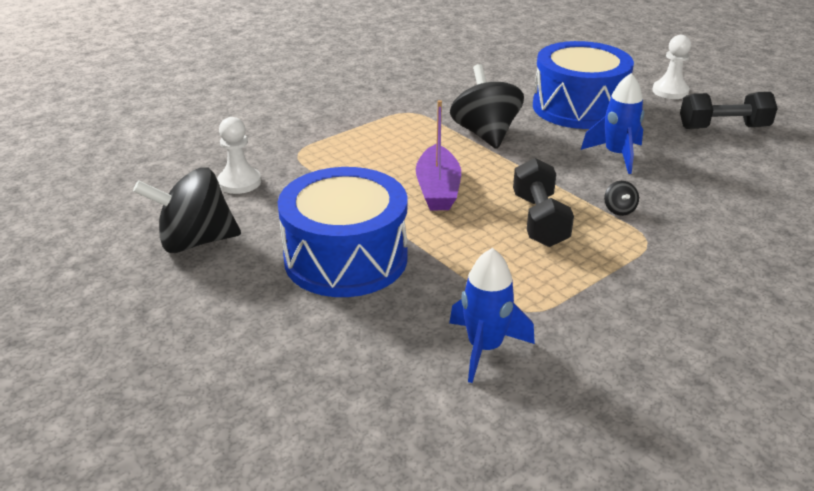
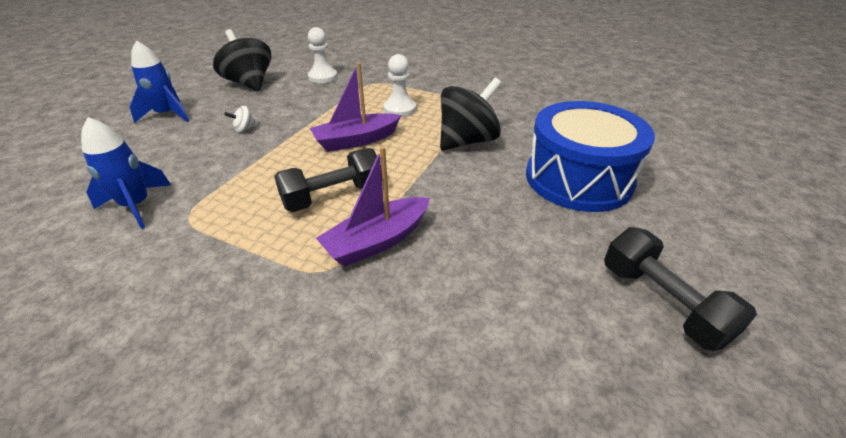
camera: 65 degrees right, 5 degrees up
blue drum [278,167,407,297] -> white spinning top [224,106,258,132]
blue rocket [581,73,644,174] -> blue rocket moved to [130,40,189,123]
black spinning top [604,181,639,216] -> purple boat [316,146,430,266]
white pawn [652,35,691,99] -> white pawn moved to [384,54,416,117]

